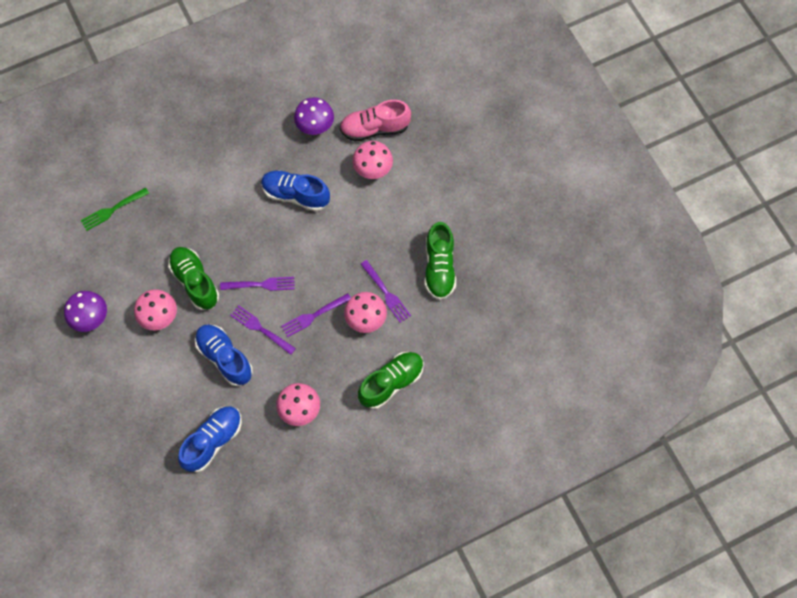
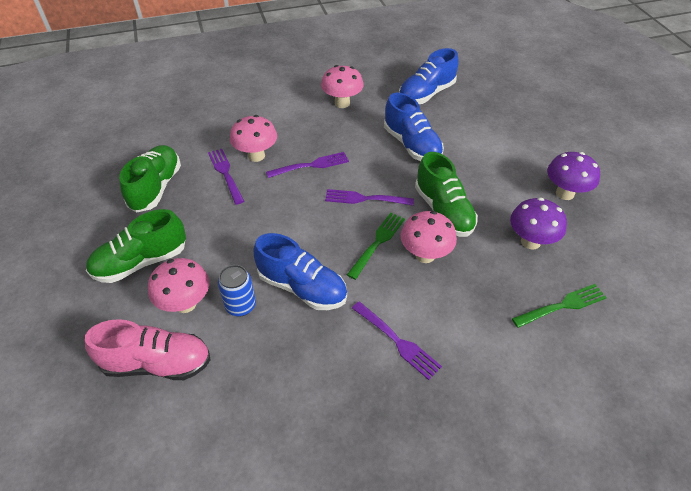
camera: 170 degrees left, 20 degrees down
pink mushroom [134,290,177,330] -> pink mushroom moved to [400,211,457,263]
purple fork [230,305,296,355] -> purple fork moved to [352,302,442,380]
purple mushroom [294,97,334,135] -> purple mushroom moved to [510,198,567,250]
green shoe [358,352,424,409] -> green shoe moved to [86,209,186,283]
none -> blue can [218,265,256,317]
none -> green fork [347,213,405,280]

